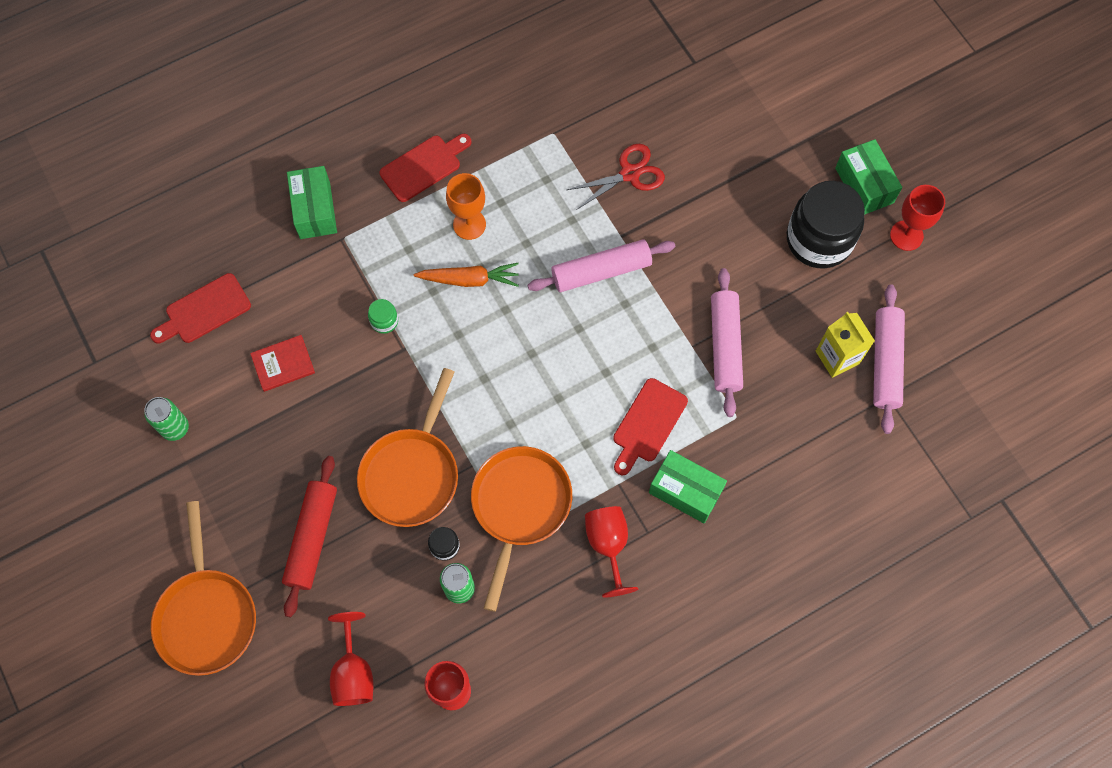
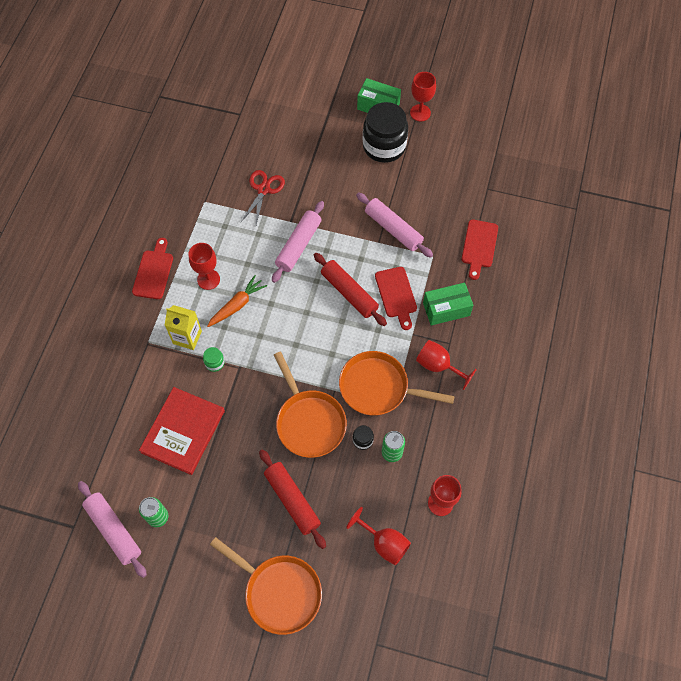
camera: 45 degrees left, 5 degrees down
red cutting board [150,273,251,343] -> red cutting board moved to [462,219,498,280]
red book [250,335,315,392] -> red book [139,387,225,475], size x1.89
green box [287,166,337,239] -> none
orange goblet [446,173,486,240] -> red goblet [189,243,220,290]
orange pan [471,446,572,612] -> orange pan turned 45 degrees counterclockwise [339,351,455,416]
yellow carton [816,312,875,378] -> yellow carton moved to [165,305,202,350]
pink rolling pin [873,285,905,434] -> pink rolling pin moved to [78,481,147,578]
none -> red rolling pin [314,253,387,326]

